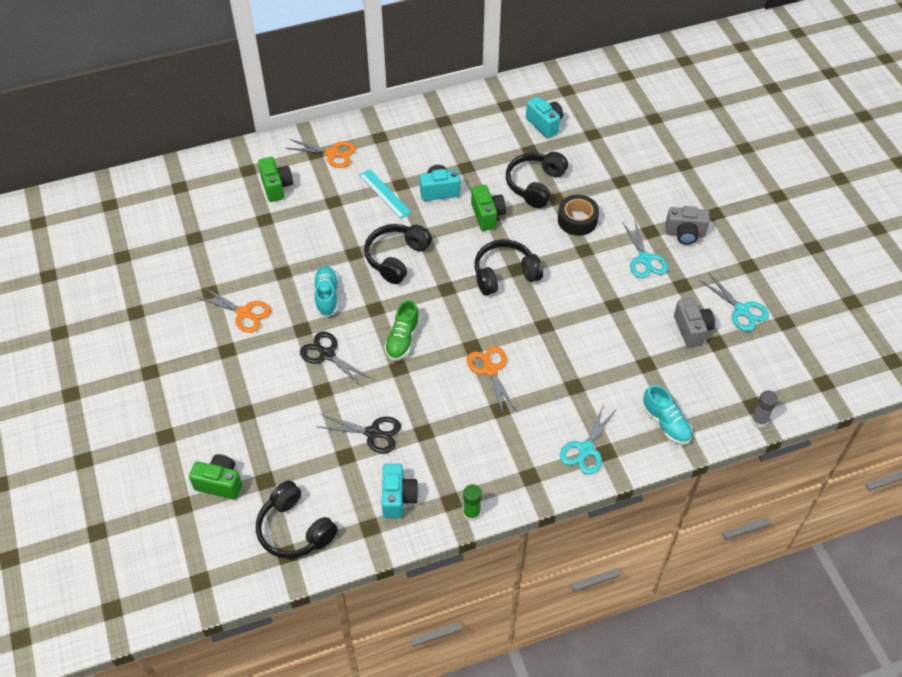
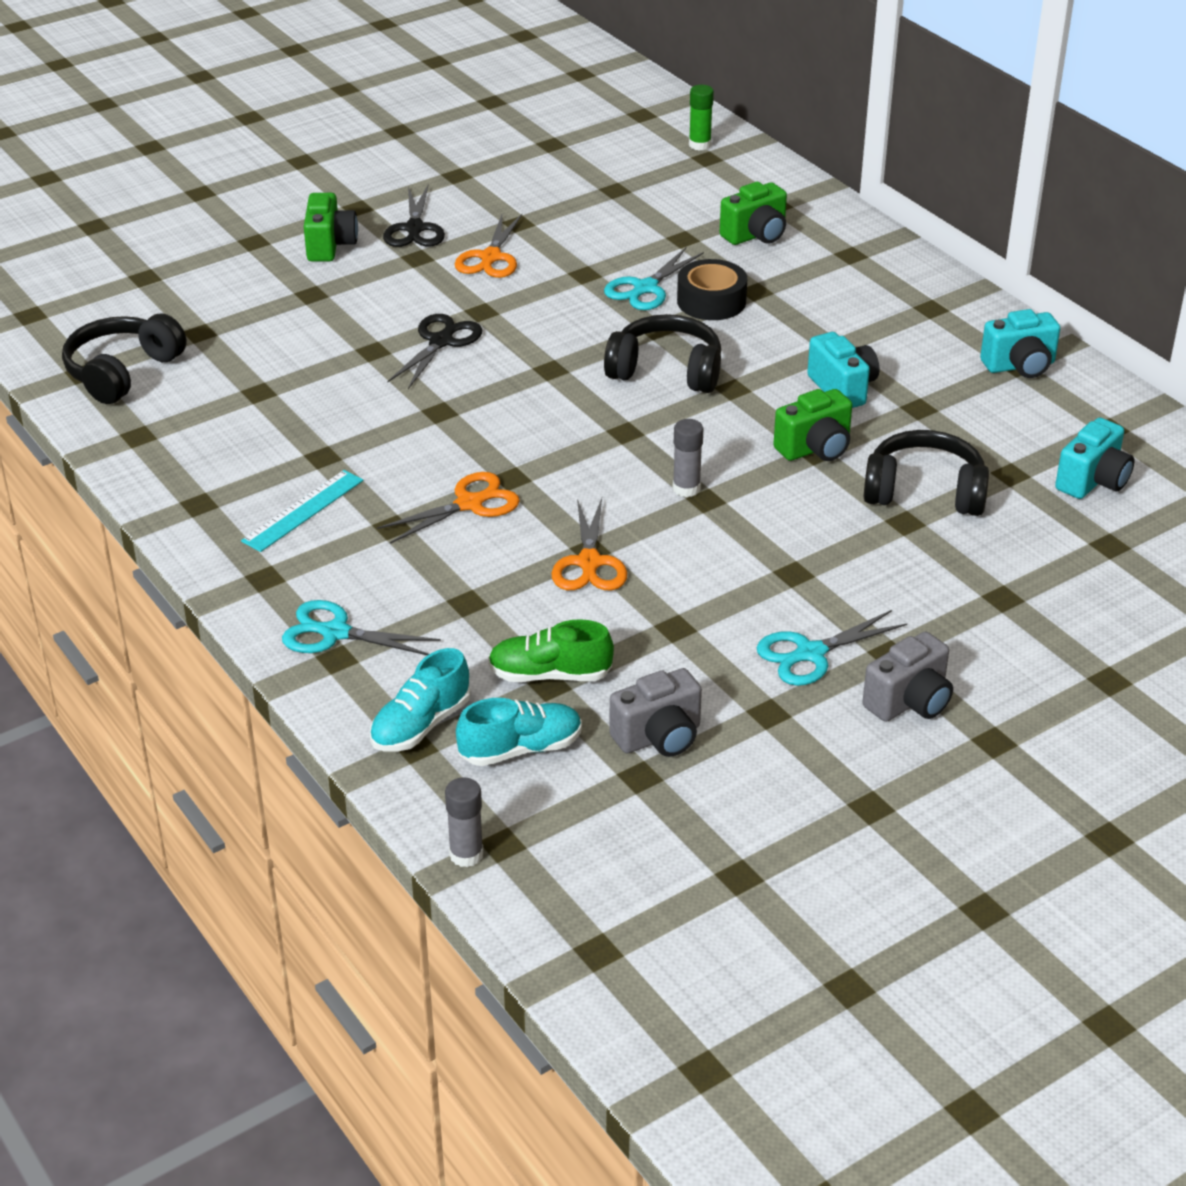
camera: 75 degrees right, 15 degrees down
green camera [189,454,242,499] -> green camera moved to [304,193,358,262]
orange scissors [285,139,356,168] -> orange scissors moved to [551,498,627,590]
turquoise shoe [313,266,338,317] -> turquoise shoe moved to [456,698,582,766]
black scissors [318,414,401,454] -> black scissors moved to [383,185,445,247]
turquoise ruler [359,169,412,219] -> turquoise ruler moved to [241,470,363,552]
turquoise camera [382,464,419,518] -> turquoise camera moved to [980,309,1060,378]
green shoe [384,300,420,360] -> green shoe moved to [488,619,614,682]
green glue stick [463,484,482,521] -> green glue stick moved to [689,85,714,150]
black headphones [474,239,543,295] -> grey glue stick [673,419,703,497]
black tape [558,195,599,236] -> black tape moved to [677,259,747,320]
grey camera [666,206,710,245] -> grey camera turned 120 degrees counterclockwise [863,631,953,722]
turquoise scissors [699,273,769,331] -> turquoise scissors moved to [604,248,704,310]

